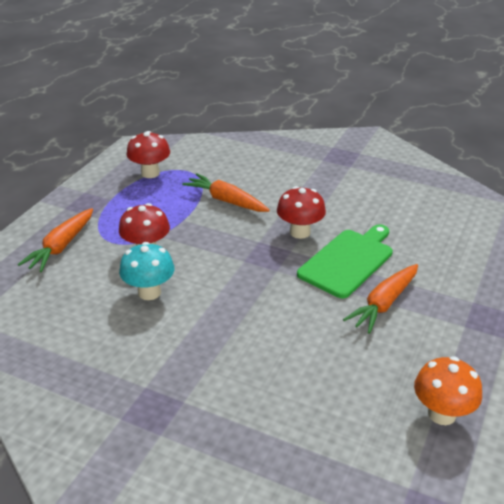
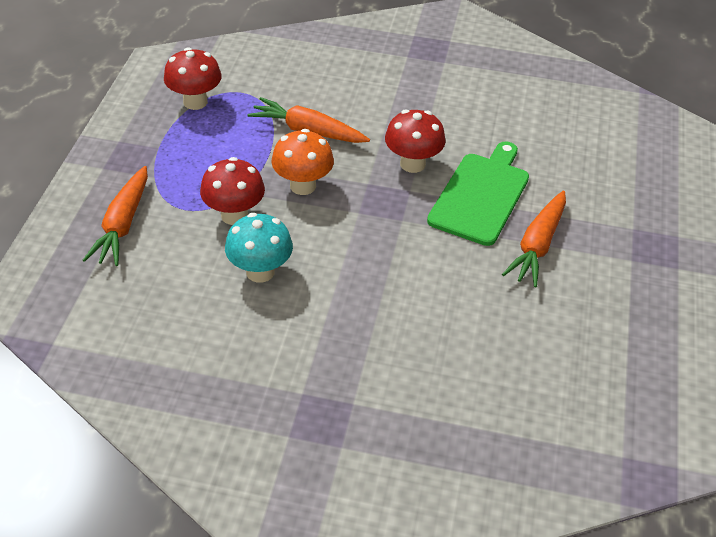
camera: 15 degrees left, 10 degrees up
orange mushroom [414,356,482,425] -> orange mushroom moved to [271,129,334,195]

